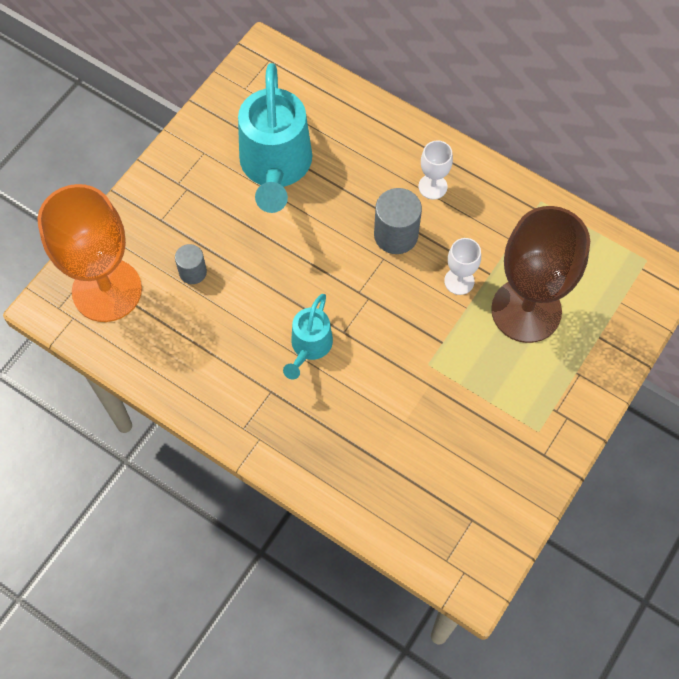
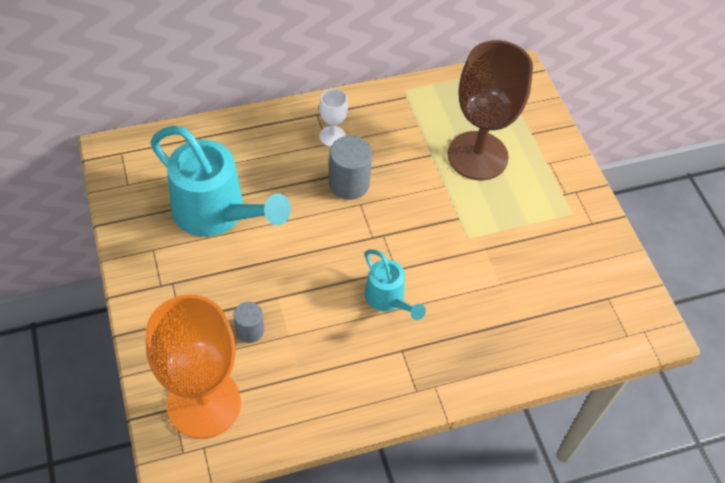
camera: 55 degrees left, 10 degrees down
white goblet [444,238,481,295] -> none

